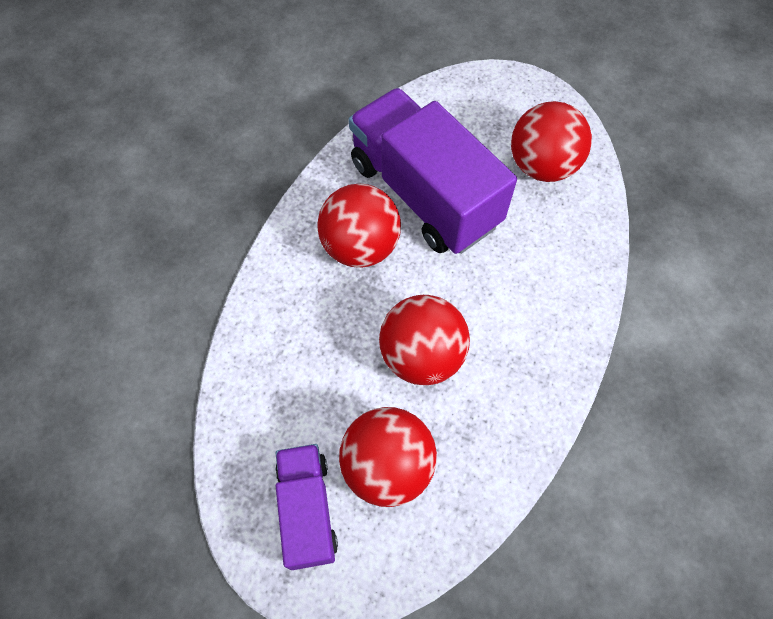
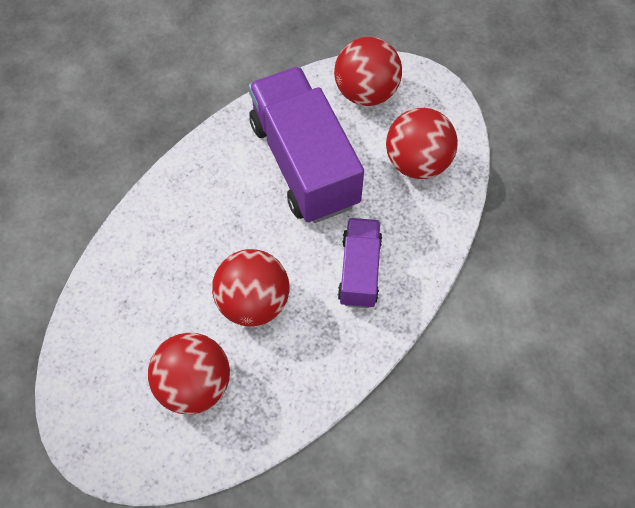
camera: 15 degrees right, 0 degrees up
purple truck [275,444,338,570] -> purple truck moved to [338,218,382,308]
red ball [317,184,401,268] -> red ball moved to [334,37,402,106]

